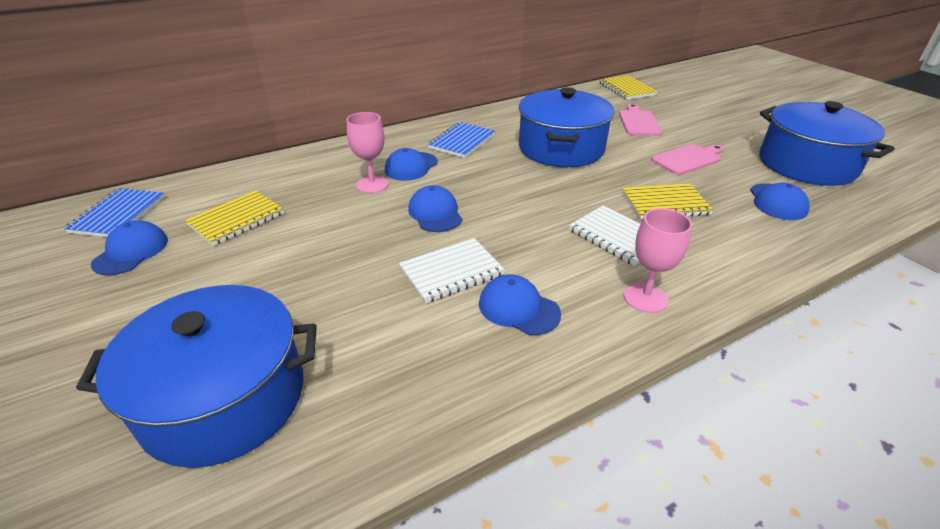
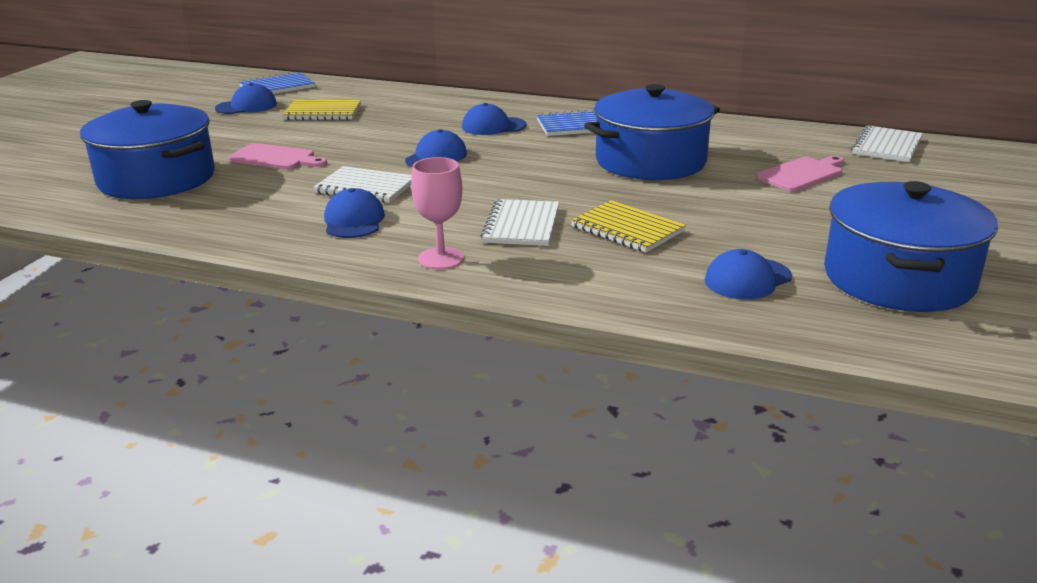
camera: 50 degrees right, 10 degrees down
pink goblet [347,112,389,193] -> none
yellow notebook [599,75,658,100] -> white notebook [851,125,923,162]
pink cutting board [651,144,724,175] -> pink cutting board moved to [228,143,327,170]

